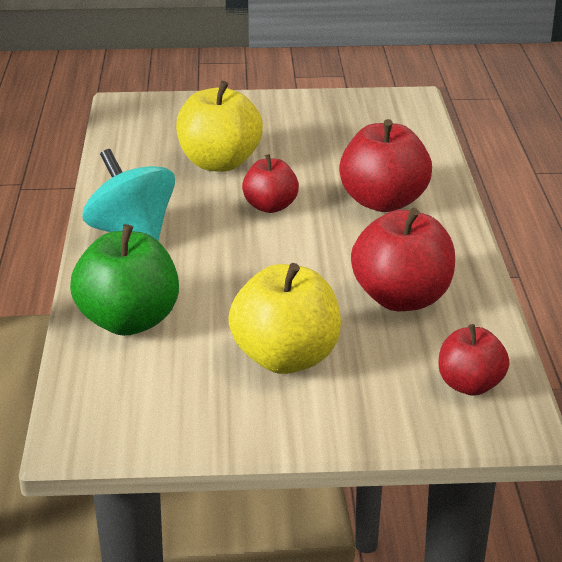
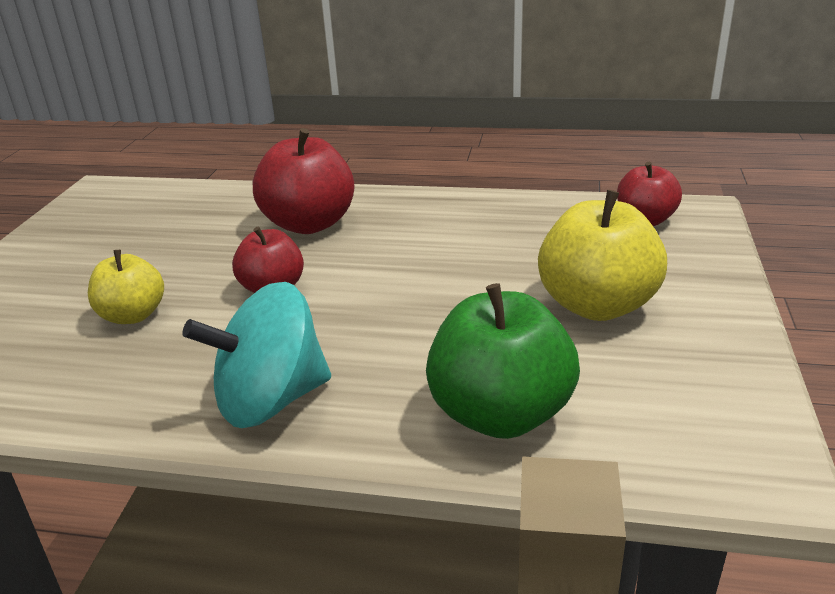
camera: 75 degrees left, 0 degrees up
yellow apple [176,81,263,172] -> yellow apple [88,250,164,324], size x0.61
red apple [351,208,455,311] -> none

